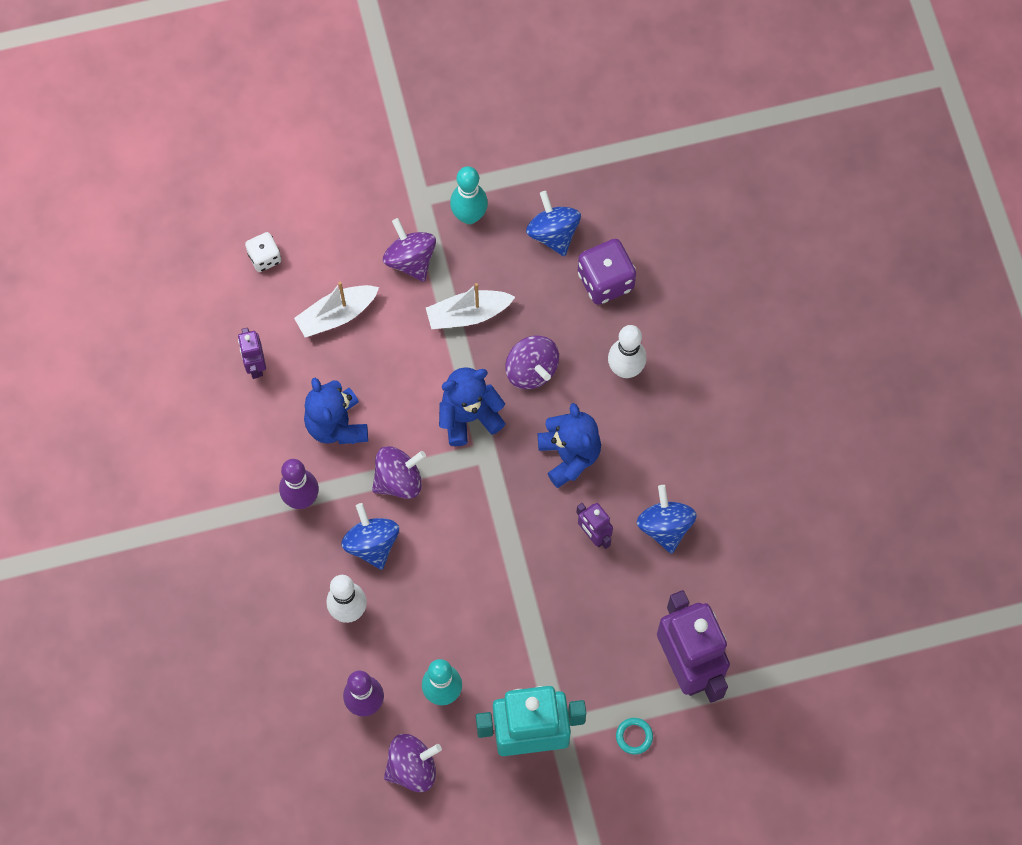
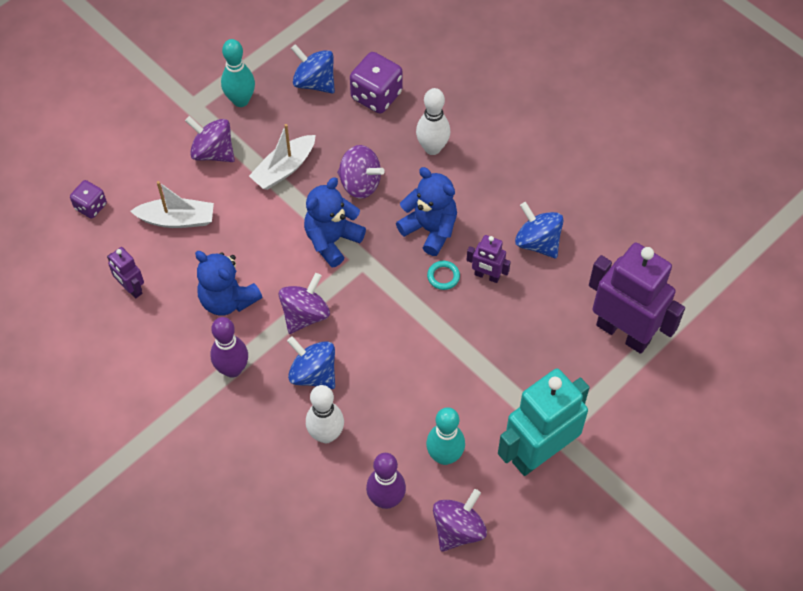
camera: 30 degrees left, 10 degrees down
white dice [245,232,281,272] -> purple dice [70,180,107,219]
white boat [294,282,379,337] -> white boat turned 120 degrees counterclockwise [130,181,214,228]
turquoise ring [616,718,653,755] -> turquoise ring moved to [427,261,460,290]

